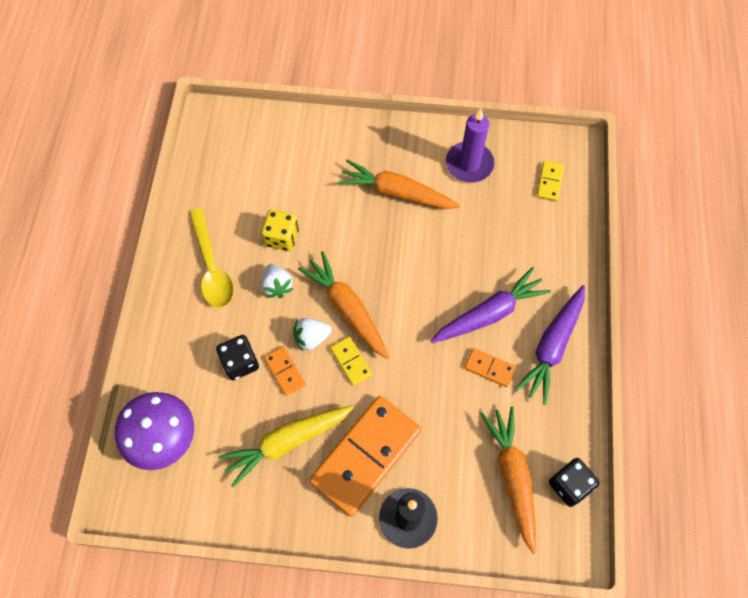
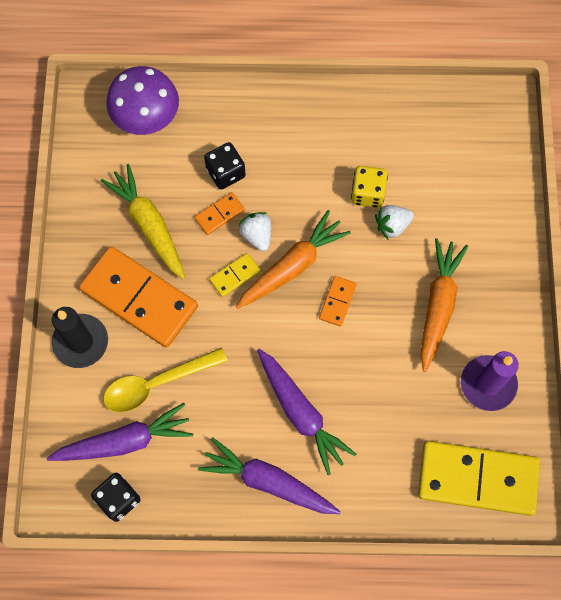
camera: 85 degrees right, 5 degrees up
yellow spoon [189,208,234,308] -> yellow spoon moved to [103,348,228,412]
white strawberry [261,264,293,298] -> white strawberry moved to [375,205,414,239]
orange domino [464,348,516,387] -> orange domino moved to [319,276,357,327]
orange carrot [481,407,536,554] -> purple carrot [47,403,193,461]
yellow domino [537,161,564,201] -> yellow domino [418,441,540,516], size x2.29

